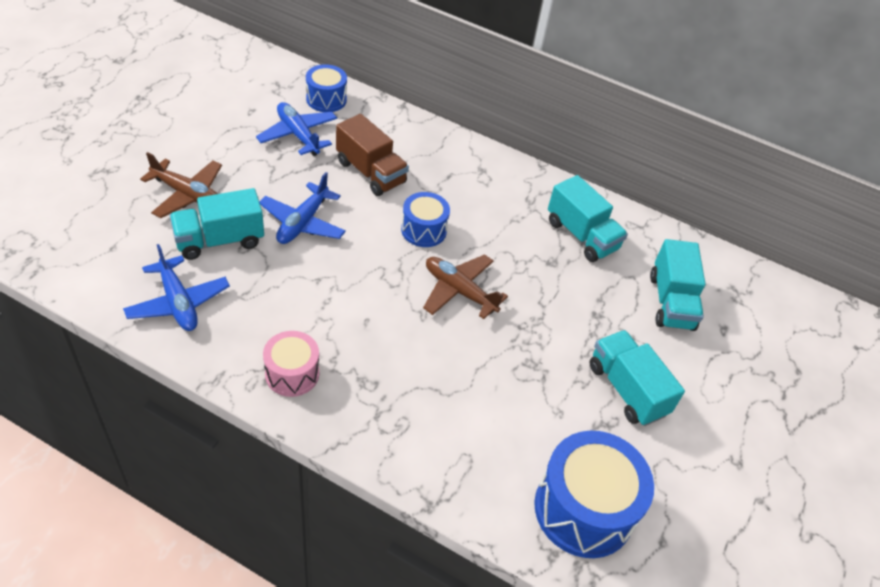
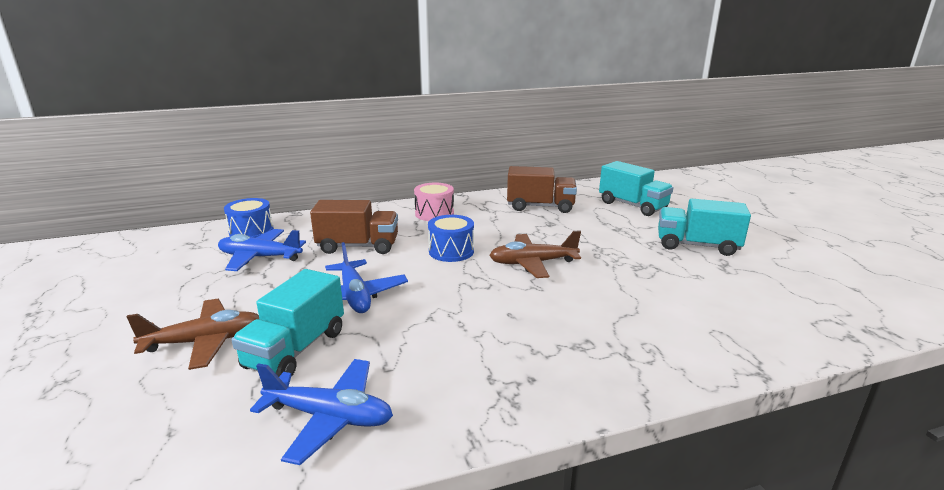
camera: 40 degrees left, 25 degrees down
pink drum [263,331,319,397] -> pink drum moved to [414,183,454,221]
blue drum [534,431,654,558] -> none
turquoise truck [548,175,628,262] -> brown truck [507,166,577,213]

